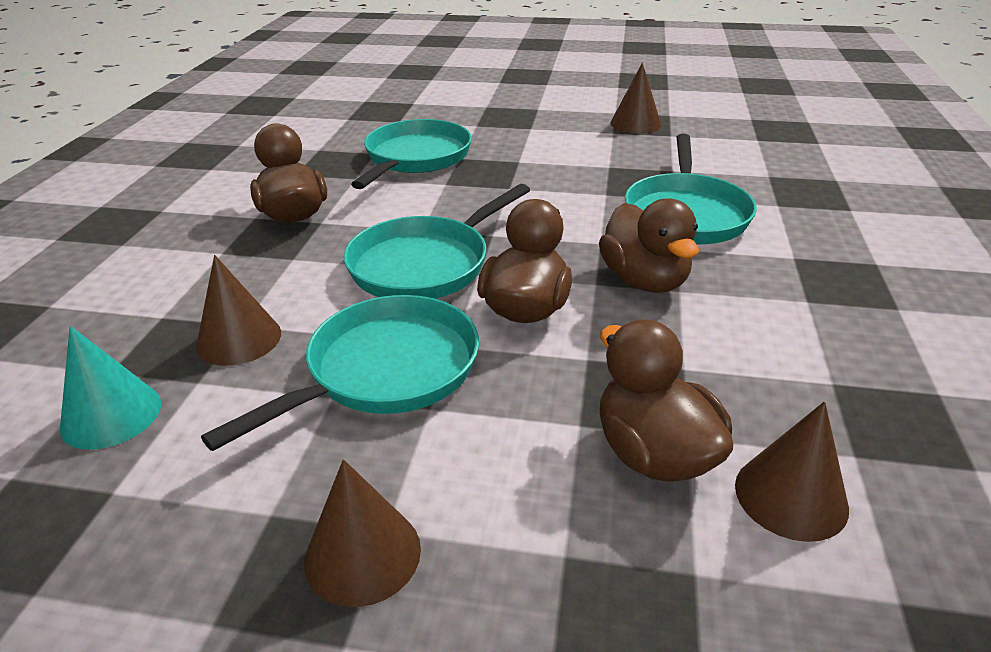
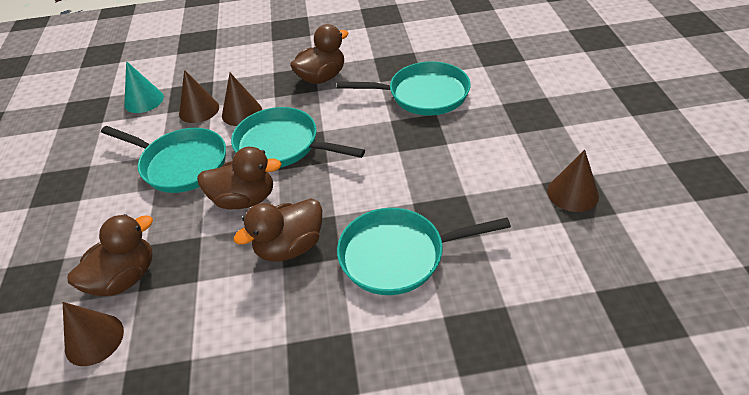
camera: 75 degrees right, 10 degrees up
brown cone [304,459,421,607] -> brown cone moved to [222,73,262,126]

